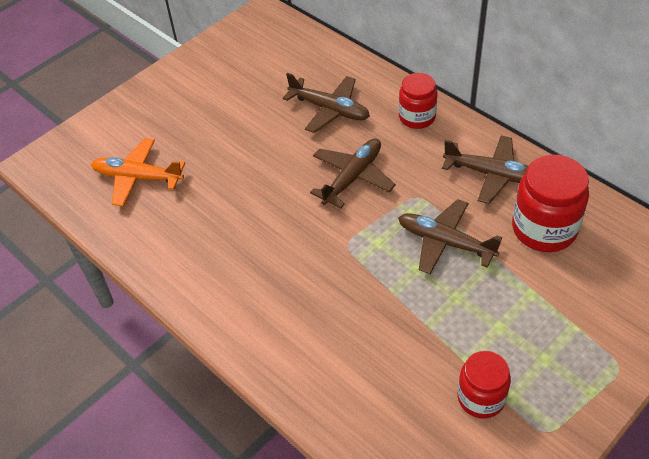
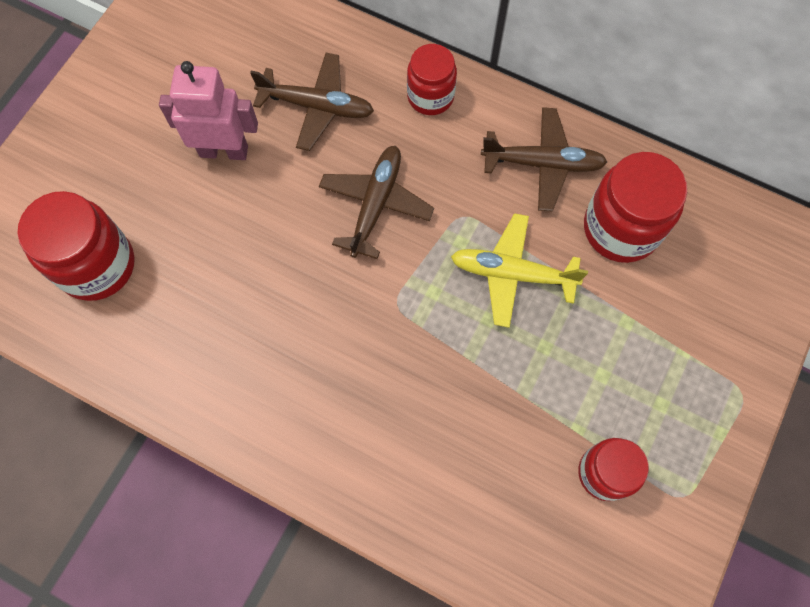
camera: 20 degrees left, 20 degrees up
orange plane [91,138,185,206] -> red jar [17,191,135,301]
brown plane [398,199,502,274] -> yellow plane [451,213,588,328]
none -> pink robot [159,61,258,160]

